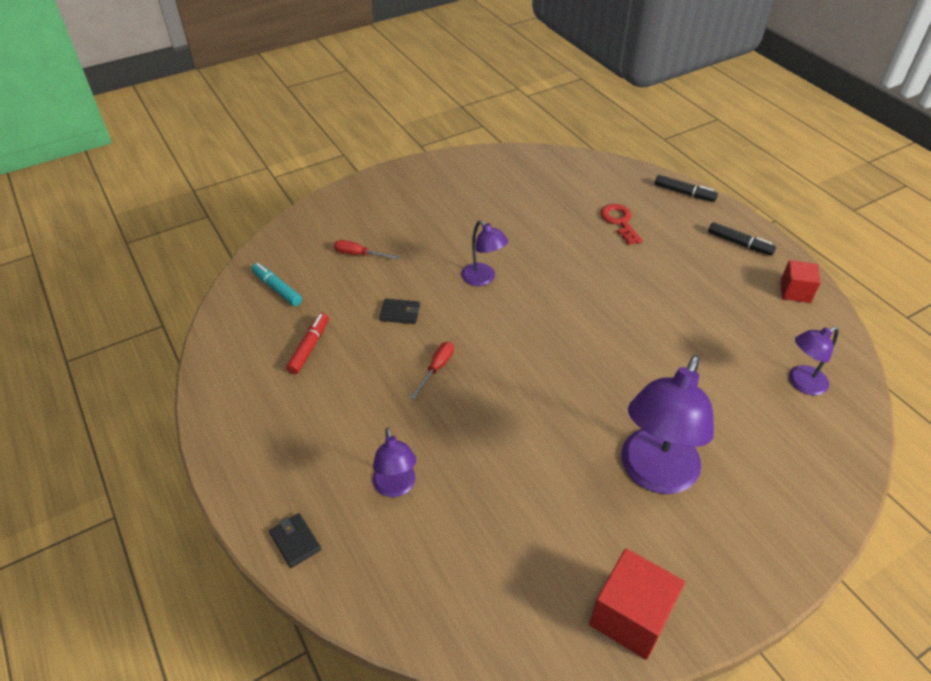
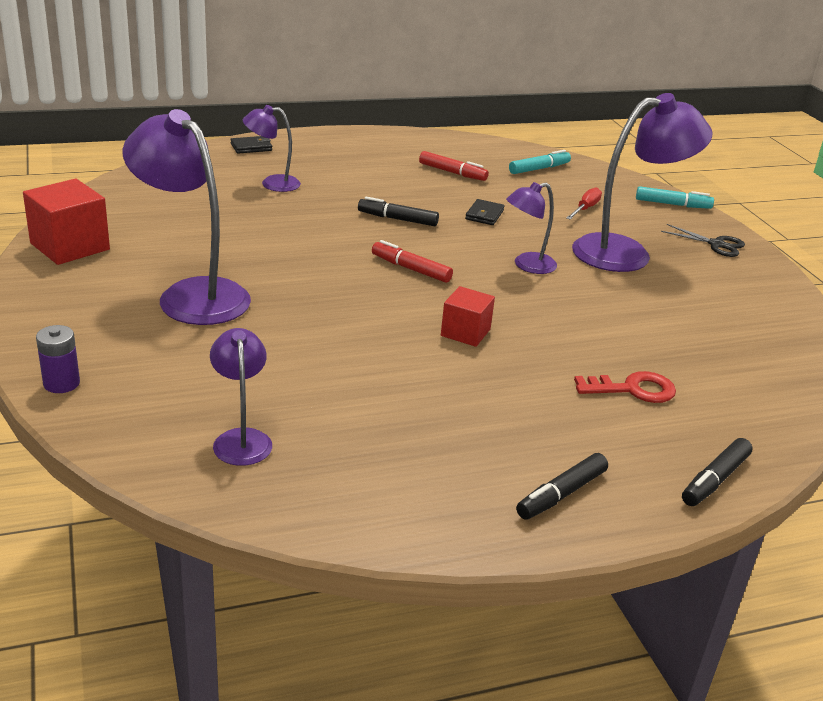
camera: 100 degrees right, 15 degrees down
red screwdriver [410,342,454,399] -> black marker [358,197,439,226]
red cube [780,260,821,303] -> red cube moved to [441,286,495,347]
none -> purple battery [36,325,80,393]
none -> red marker [372,240,453,283]
none -> purple lamp [572,93,712,272]
none -> turquoise marker [636,186,714,209]
none -> black scissors [661,224,745,257]

